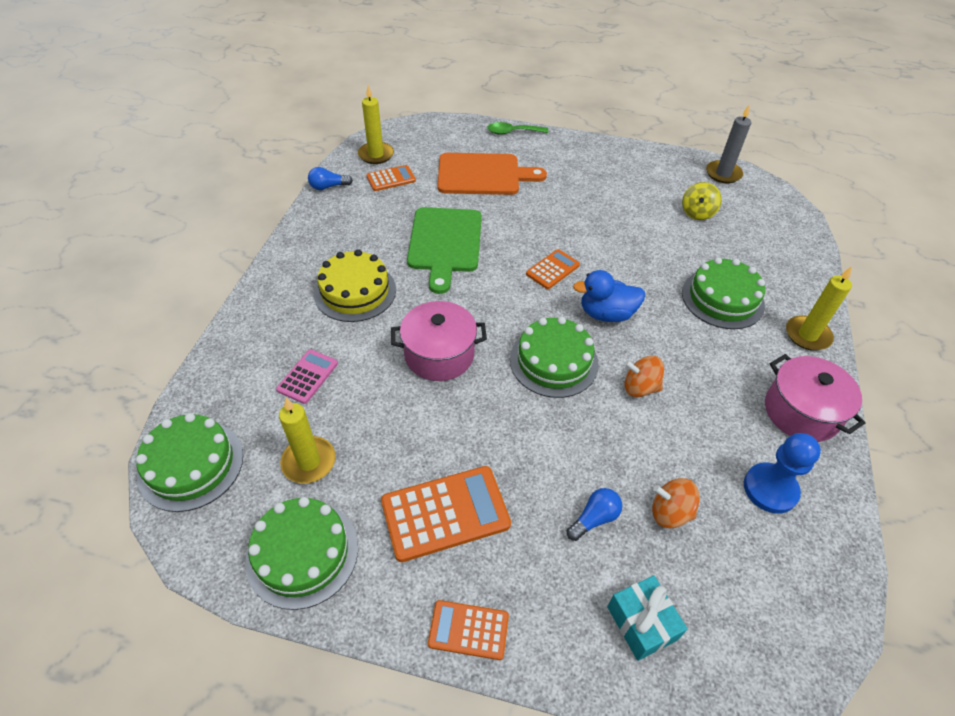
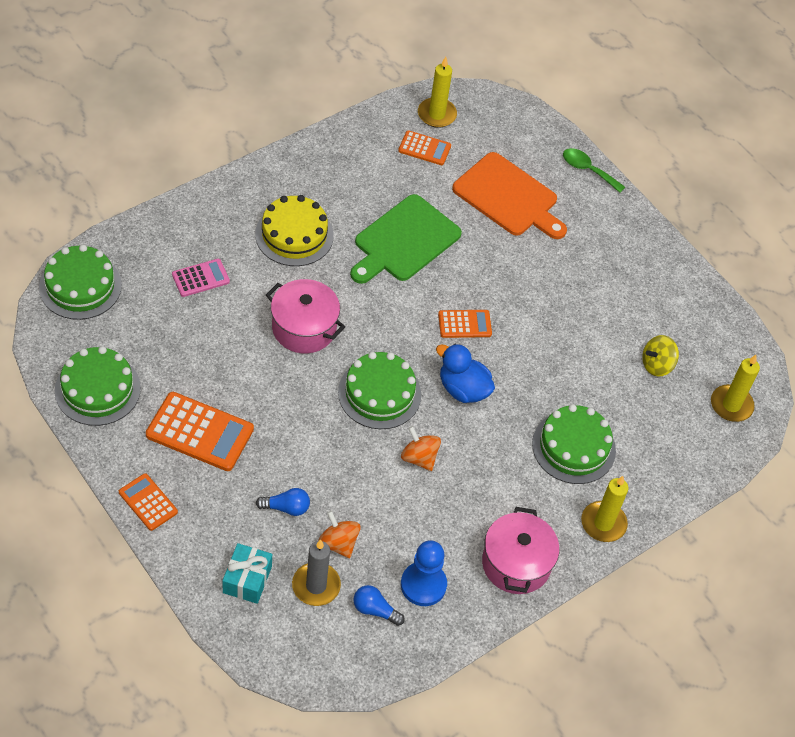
camera: 35 degrees right, 5 degrees up
yellow candle [279,398,336,483] -> yellow candle moved to [711,355,760,422]
blue light bulb [308,167,353,190] -> blue light bulb moved to [354,585,405,626]
grey candle [706,105,751,184] -> grey candle moved to [292,539,341,606]

